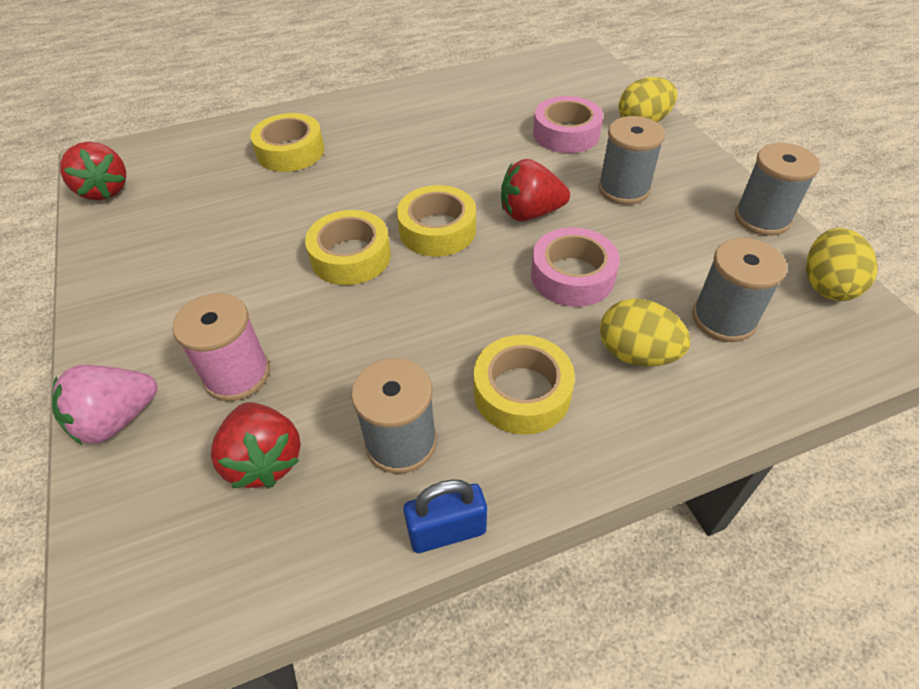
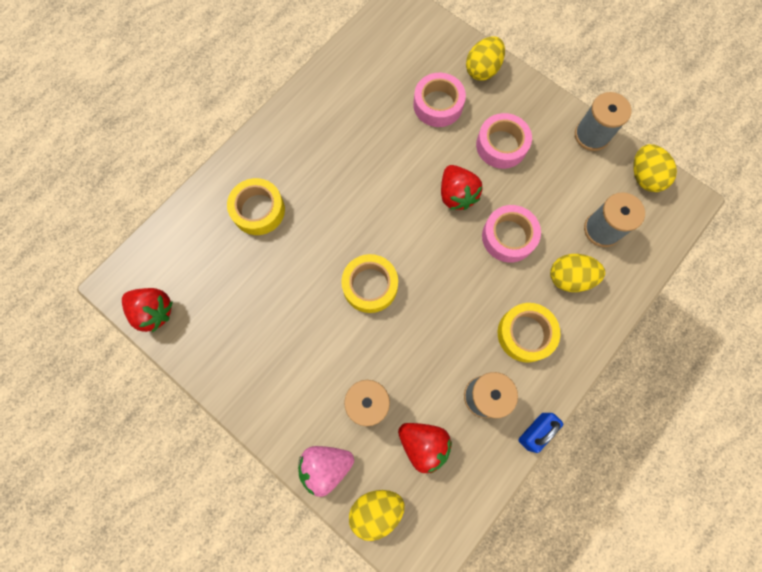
camera: 30 degrees left, 25 degrees up
pink strawberry [52,365,158,445] -> pink strawberry turned 45 degrees clockwise [298,446,354,497]
yellow tape [397,185,476,256] -> none
red strawberry [501,159,570,221] -> red strawberry turned 75 degrees counterclockwise [441,165,483,210]
grey spool [598,116,665,205] -> pink tape [476,113,532,169]
none -> yellow egg [349,490,405,541]

